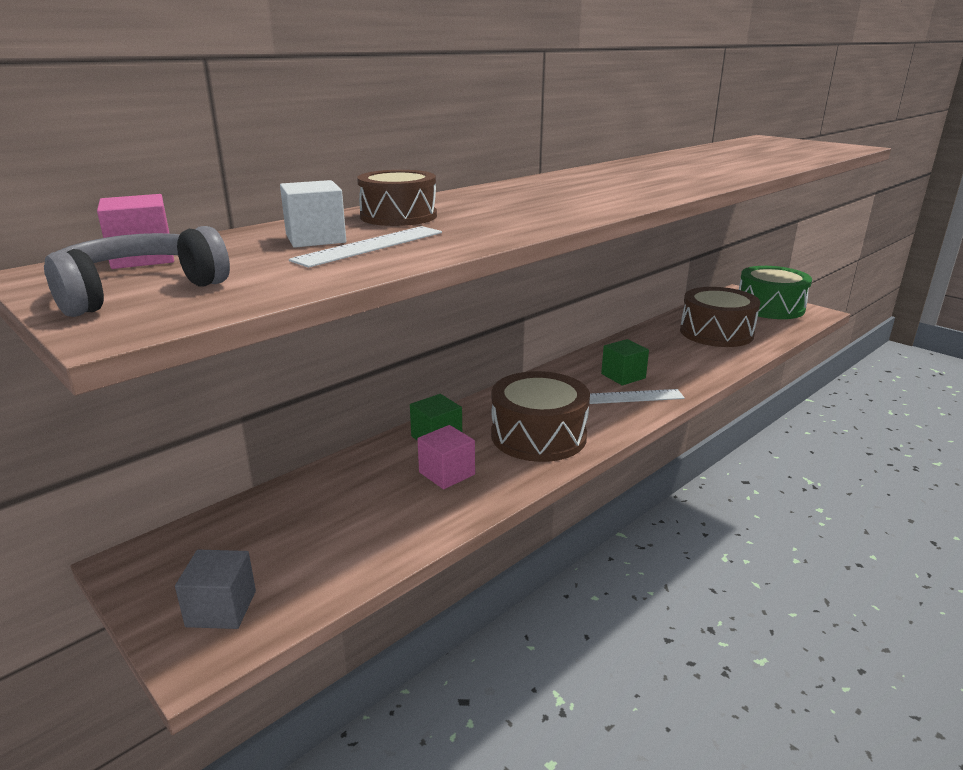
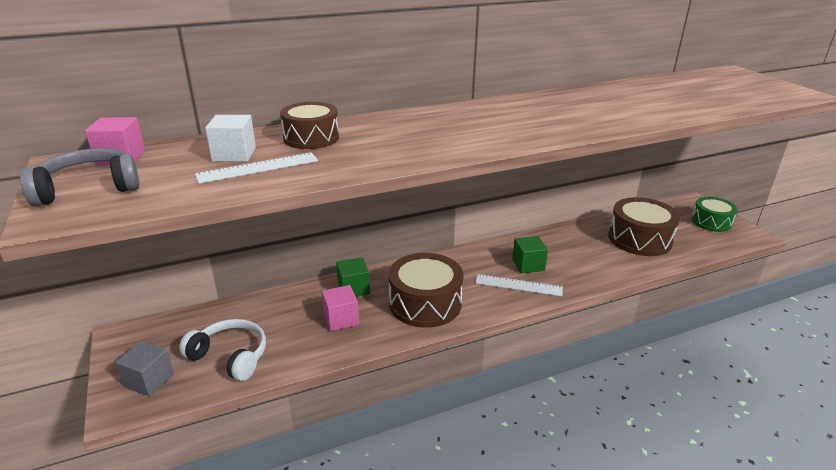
camera: 20 degrees right, 5 degrees up
green drum [739,266,812,319] -> green drum [691,197,738,232], size x0.64
none -> white headphones [179,319,266,381]

